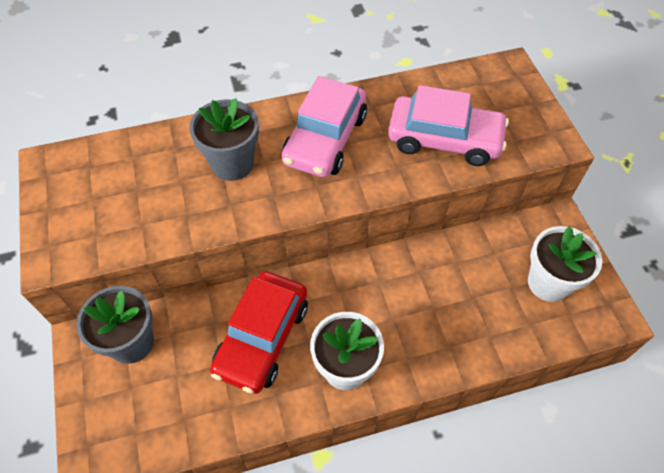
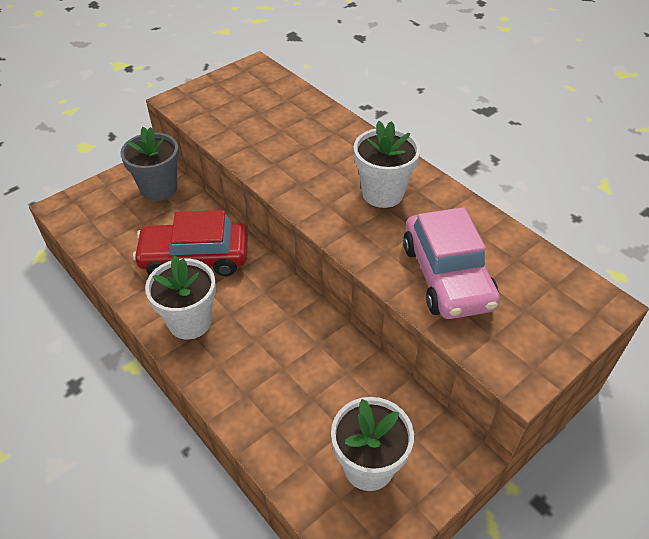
camera: 65 degrees right, 10 degrees down
grey flower pot [189,98,259,181] -> none
pink car [281,76,367,177] -> white flower pot [354,121,420,208]

